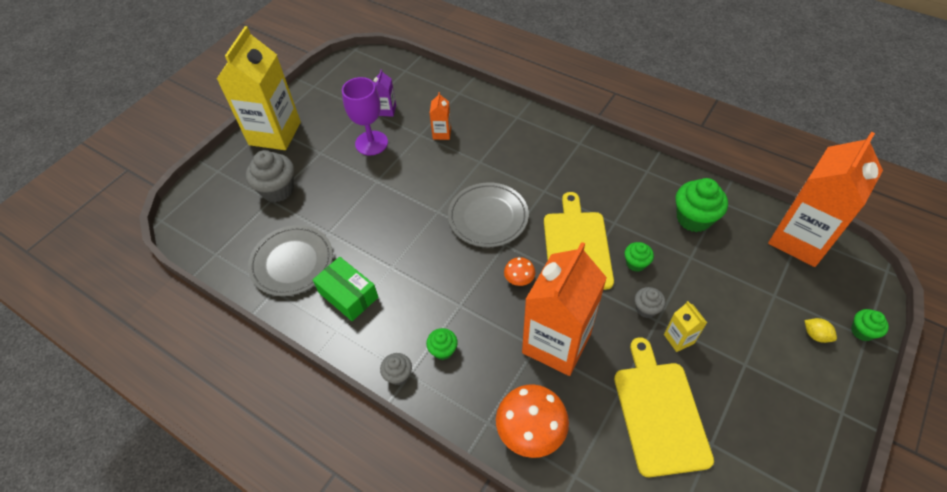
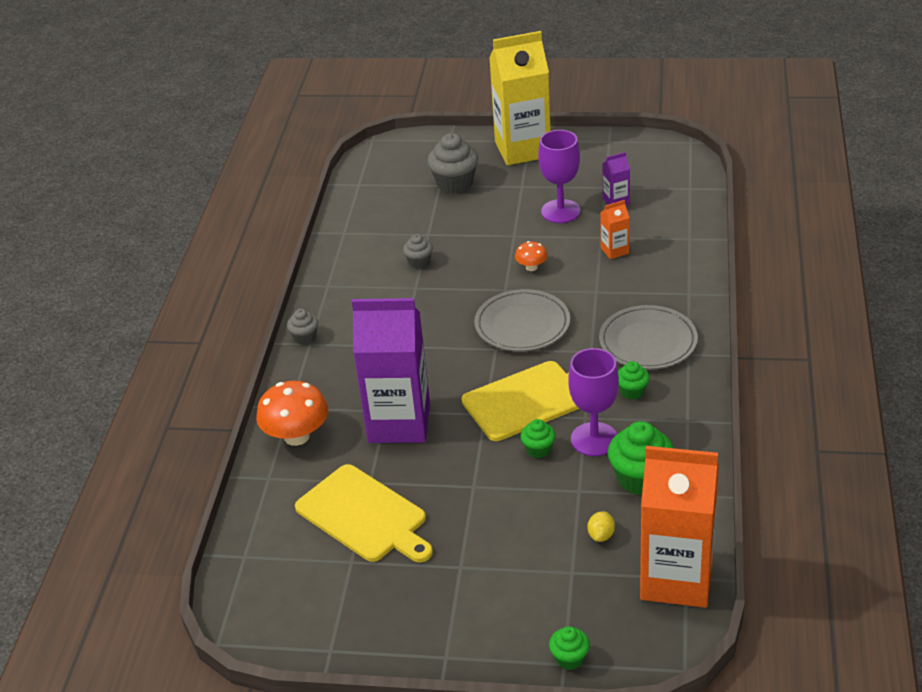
camera: 65 degrees right, 15 degrees down
grey plate [248,225,333,296] -> grey plate moved to [599,305,698,370]
green box [313,257,378,321] -> none
green cupcake [426,328,458,360] -> green cupcake moved to [618,361,650,399]
orange mushroom [504,257,535,286] -> orange mushroom moved to [515,241,548,271]
orange carton [522,242,607,376] -> purple carton [352,298,430,443]
yellow cutting board [614,337,714,477] -> yellow cutting board turned 75 degrees clockwise [295,464,433,562]
grey cupcake [635,287,666,318] -> grey cupcake moved to [403,234,433,269]
yellow carton [664,301,707,352] -> none
yellow lemon [804,318,837,343] -> yellow lemon moved to [587,511,615,542]
none -> purple goblet [568,348,619,456]

